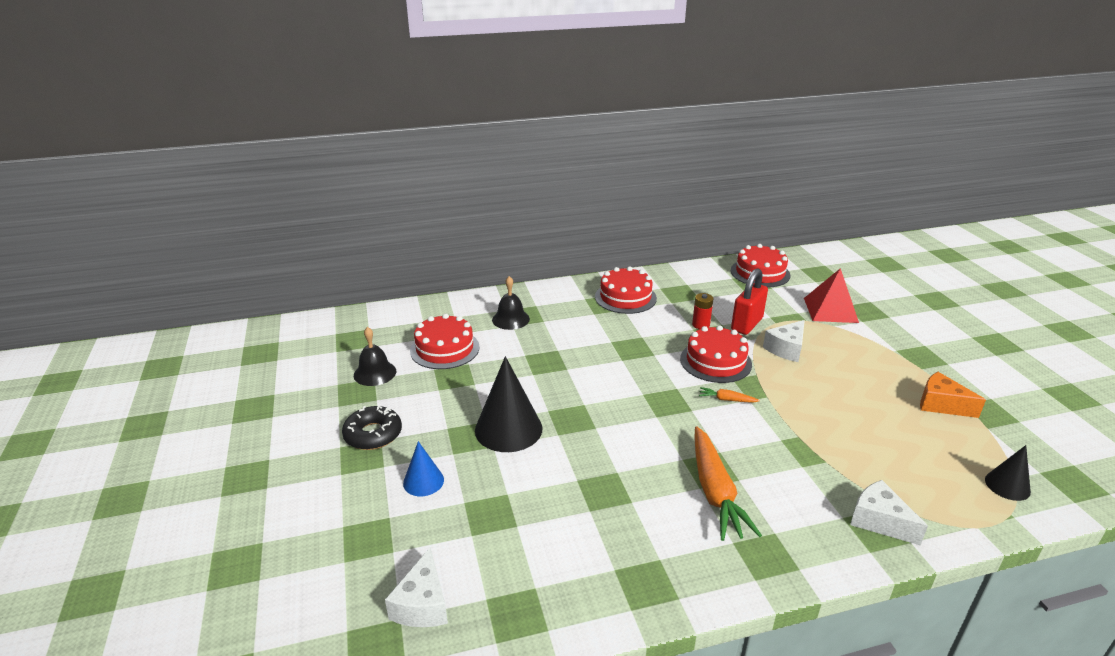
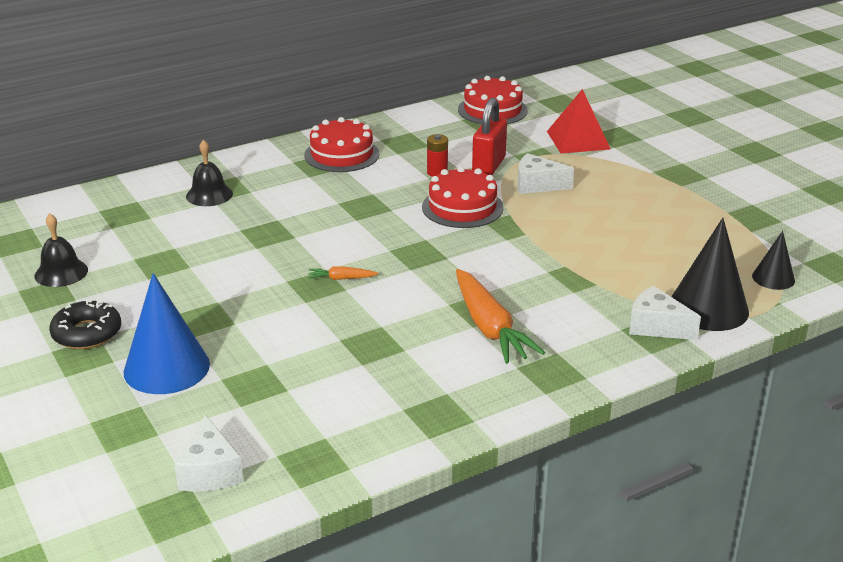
camera: 15 degrees left, 0 degrees up
blue cone [403,441,444,496] -> blue cone [124,273,210,394], size x1.82
red cake [410,314,480,369] -> none
black cone [475,356,542,452] -> black cone moved to [671,218,749,331]
orange carrot [699,387,760,403] -> orange carrot moved to [308,266,378,280]
white cheese [763,320,805,362] -> white cheese turned 75 degrees clockwise [518,153,574,194]
orange cheese [920,372,986,418] -> none

